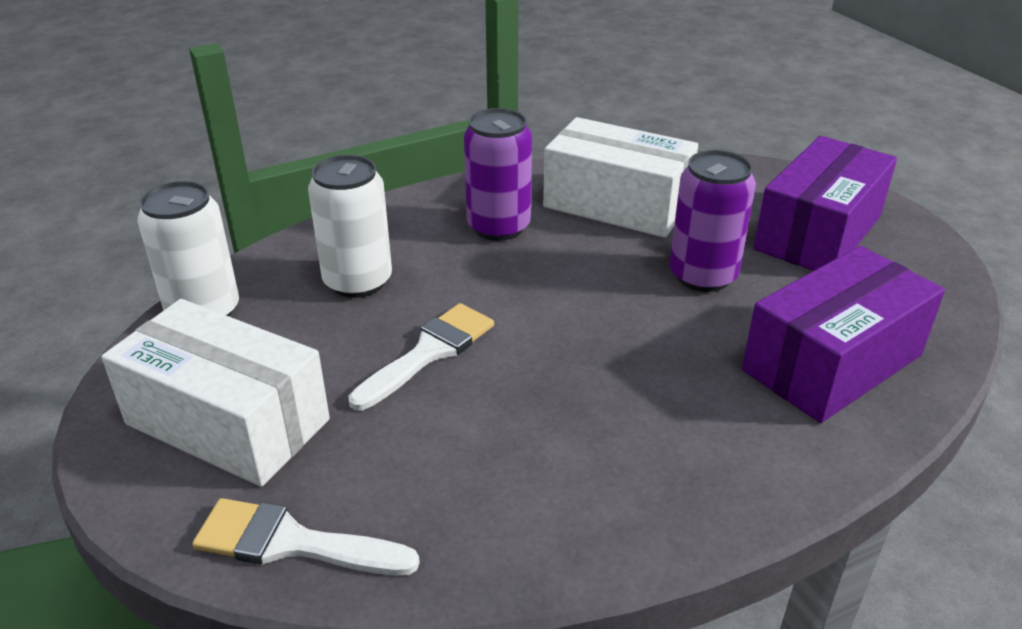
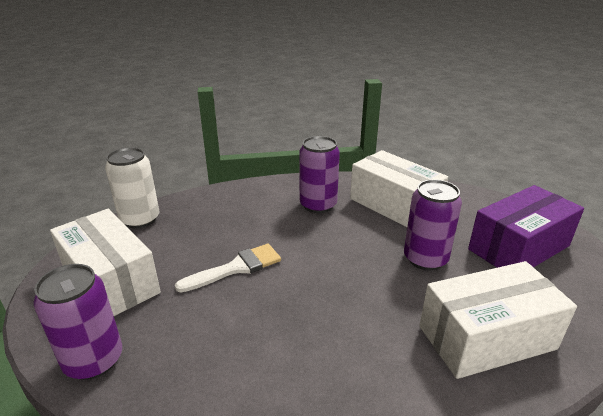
camera: 20 degrees right, 5 degrees down
white brush [192,498,420,576] -> purple can [33,264,122,380]
white can [308,155,392,298] -> none
purple box [742,246,945,423] -> white box [419,261,577,379]

